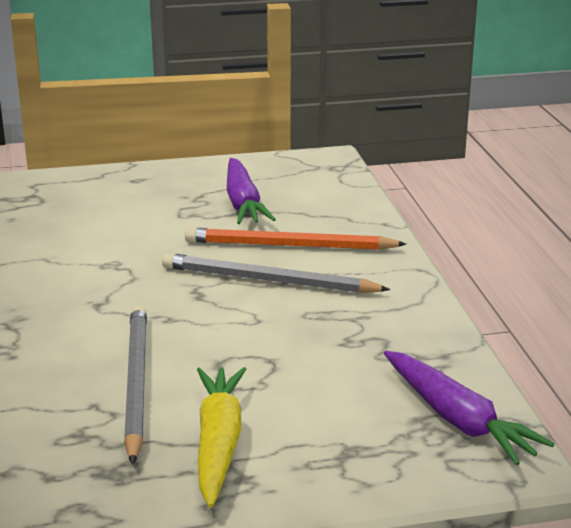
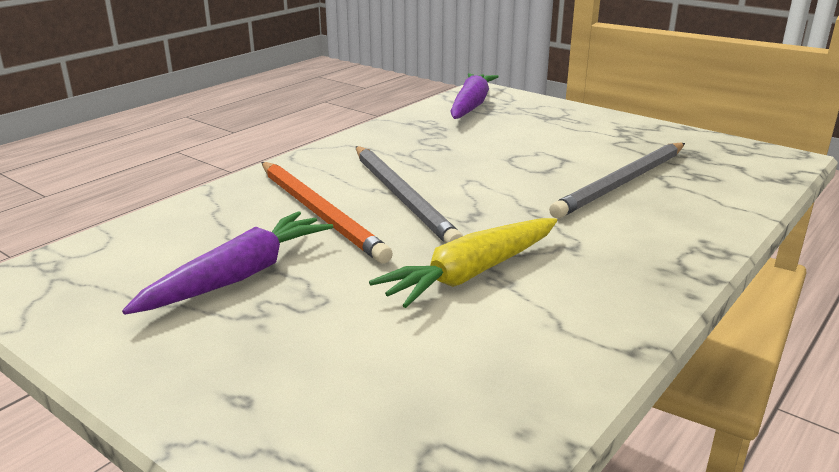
camera: 130 degrees left, 0 degrees up
yellow carrot [197,367,246,508] -> yellow carrot moved to [369,218,557,308]

